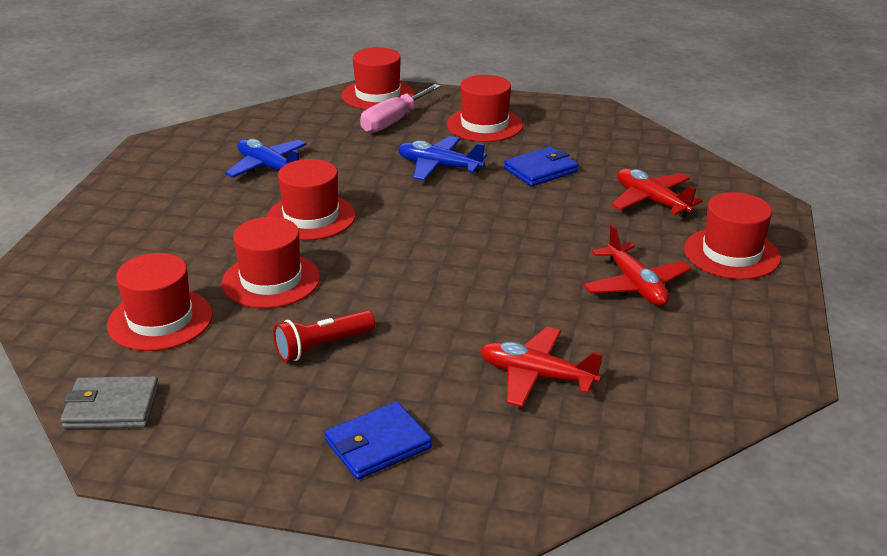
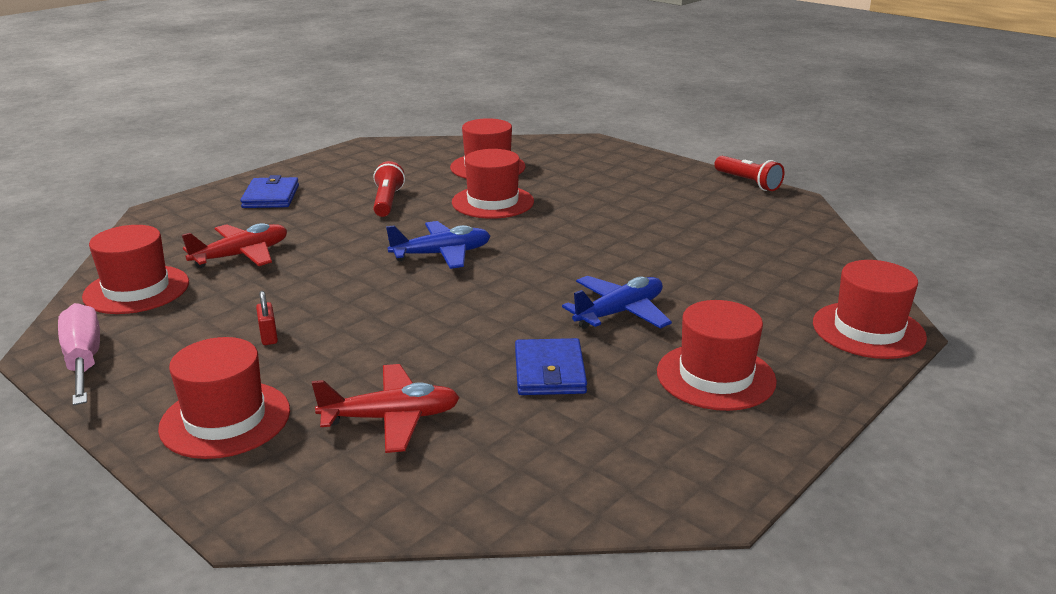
camera: 120 degrees right, 5 degrees down
grey wallet [60,376,159,429] -> none
blue plane [225,139,307,178] -> blue plane moved to [386,221,490,269]
red hat [267,159,356,240] -> red hat moved to [82,225,189,314]
pink screwdriver [360,84,441,133] -> pink screwdriver moved to [58,303,100,406]
red plane [583,224,692,306] -> red padlock [256,291,278,345]
none -> red flashlight [714,156,784,191]

